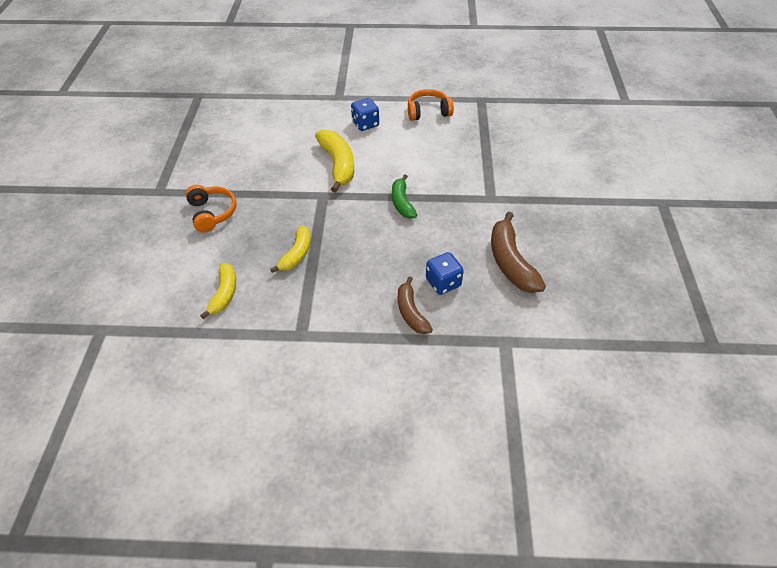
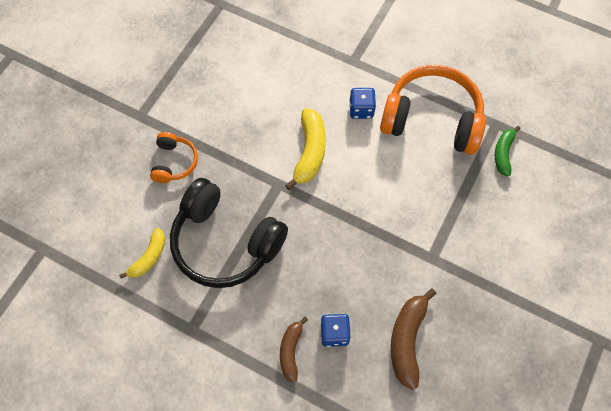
camera: 25 degrees right, 15 degrees up
yellow banana [270,226,311,273] -> black headphones [170,178,288,288]
green banana [392,175,417,219] -> green banana moved to [495,126,521,177]
orange headphones [408,89,454,121] -> orange headphones [380,65,486,155], size x2.03

